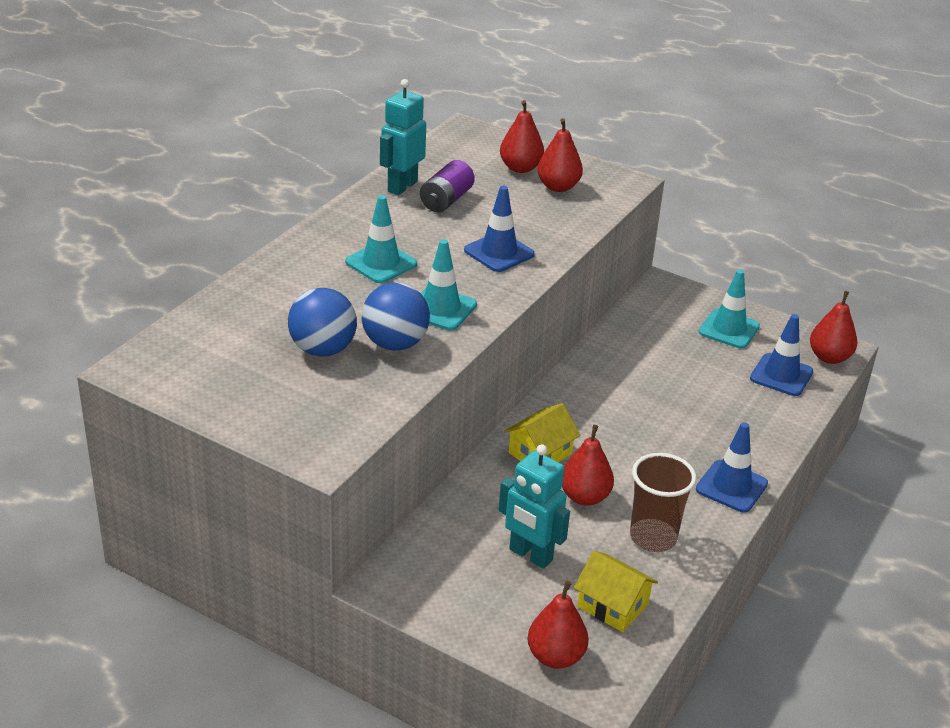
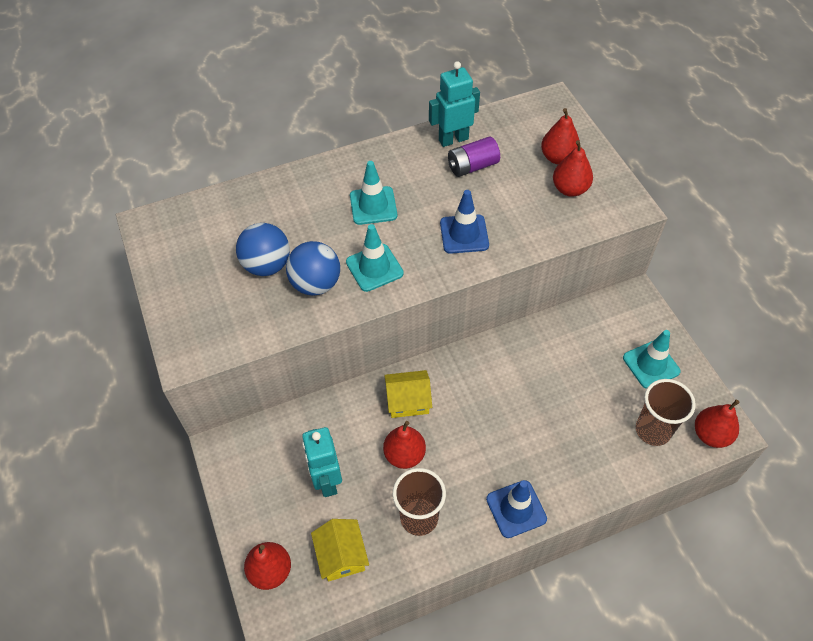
camera: 40 degrees right, 20 degrees up
blue traffic cone [750,314,813,396] -> brown cup [636,379,696,446]

